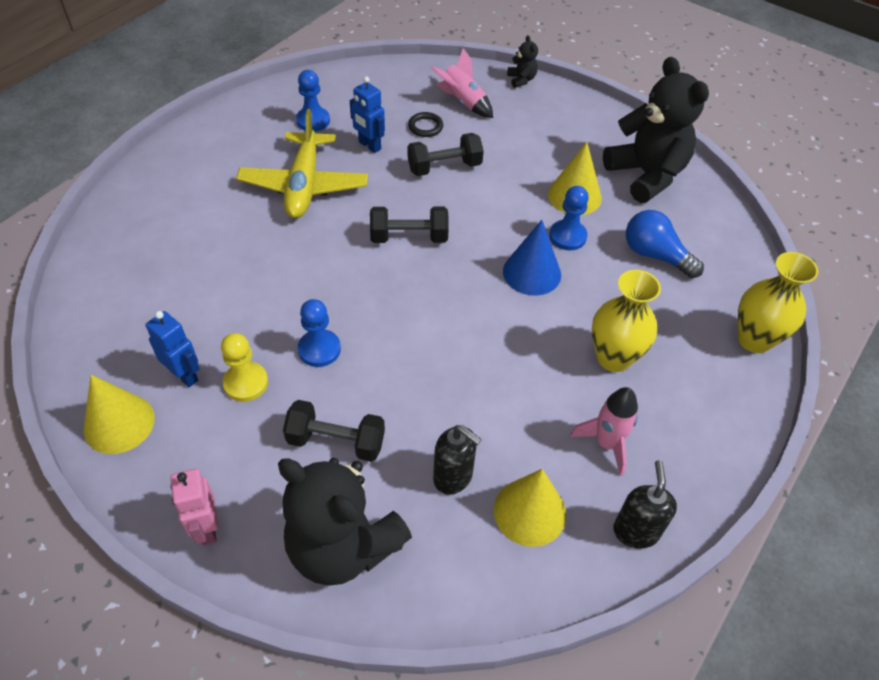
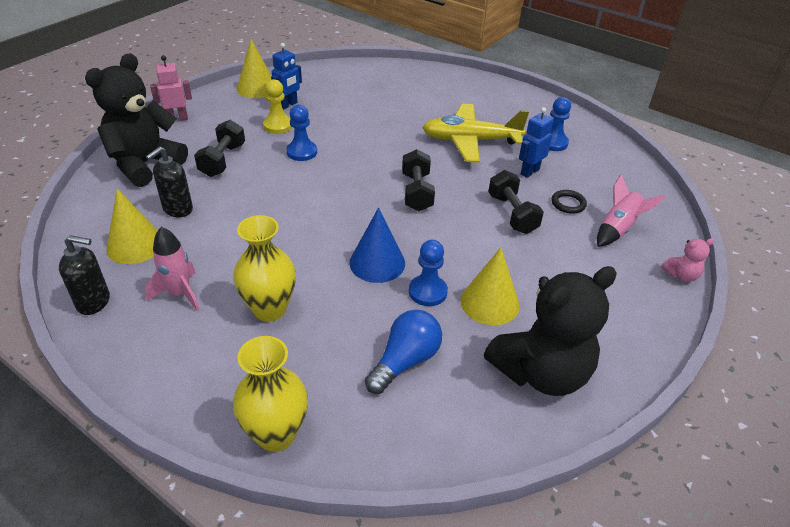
camera: 90 degrees right, 10 degrees down
black teddy bear [507,35,538,88] -> pink teddy bear [661,238,714,282]

